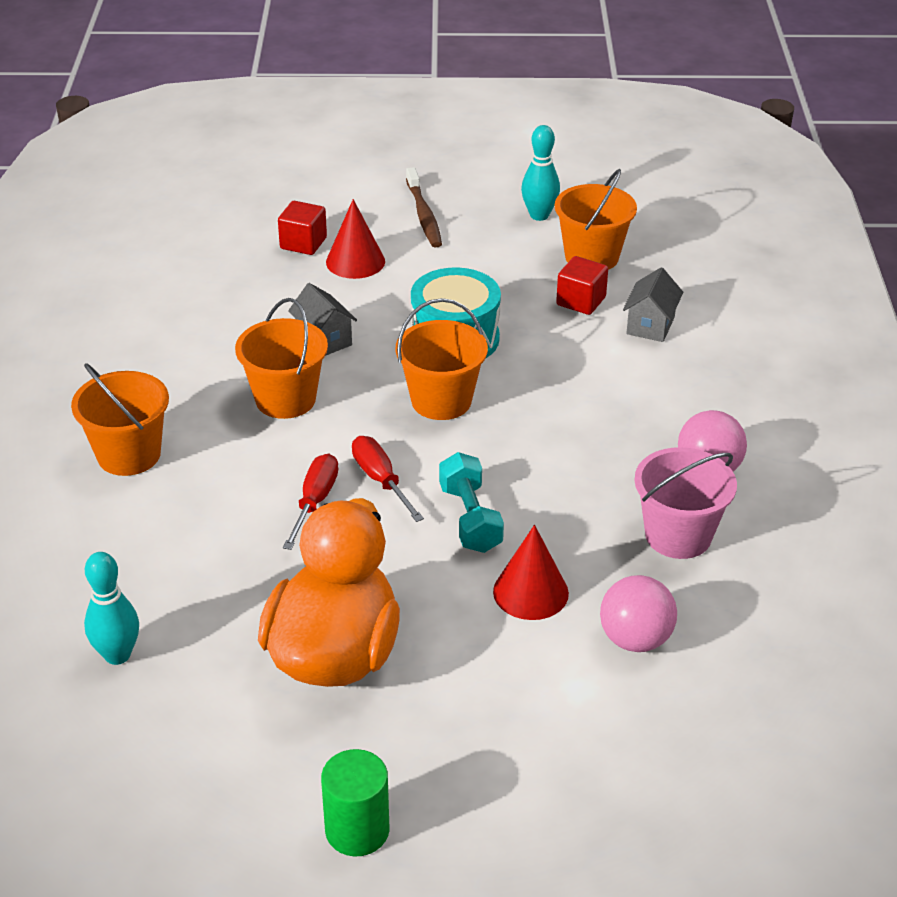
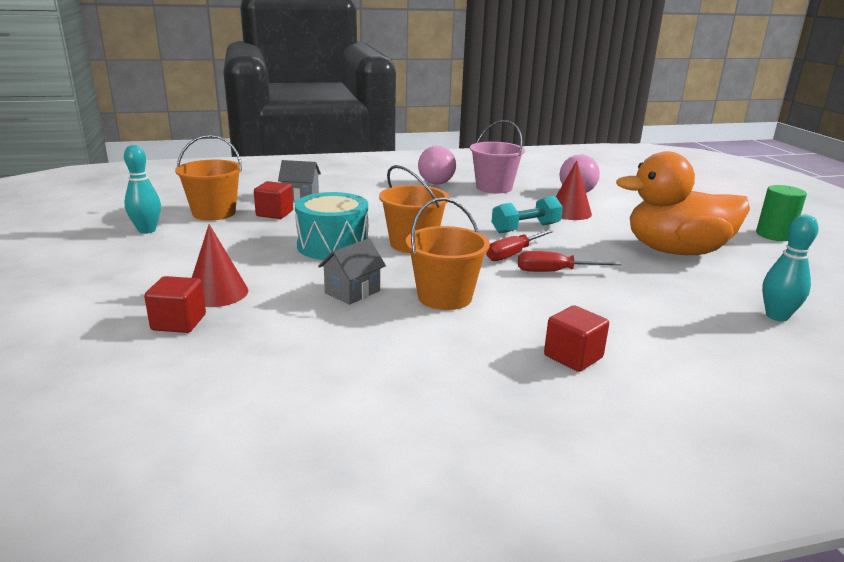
camera: 105 degrees left, 15 degrees down
orange bucket [71,363,169,476] -> red cube [544,305,609,372]
brown toothbrush [406,167,442,247] -> none

